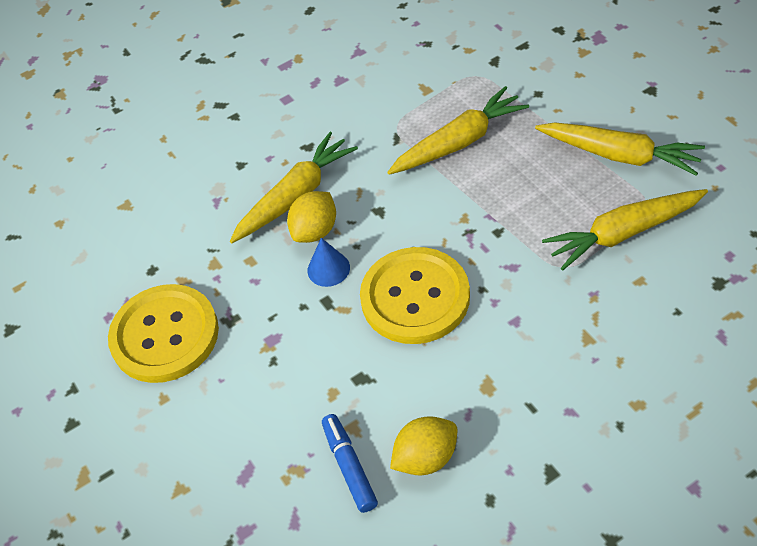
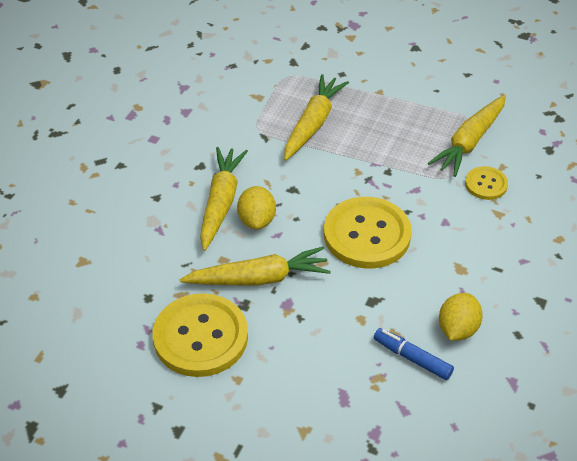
camera: 40 degrees left, 5 degrees down
blue cone [307,238,350,287] -> none
yellow carrot [535,122,705,176] -> yellow carrot moved to [180,247,331,286]
none -> yellow button [465,166,508,200]

